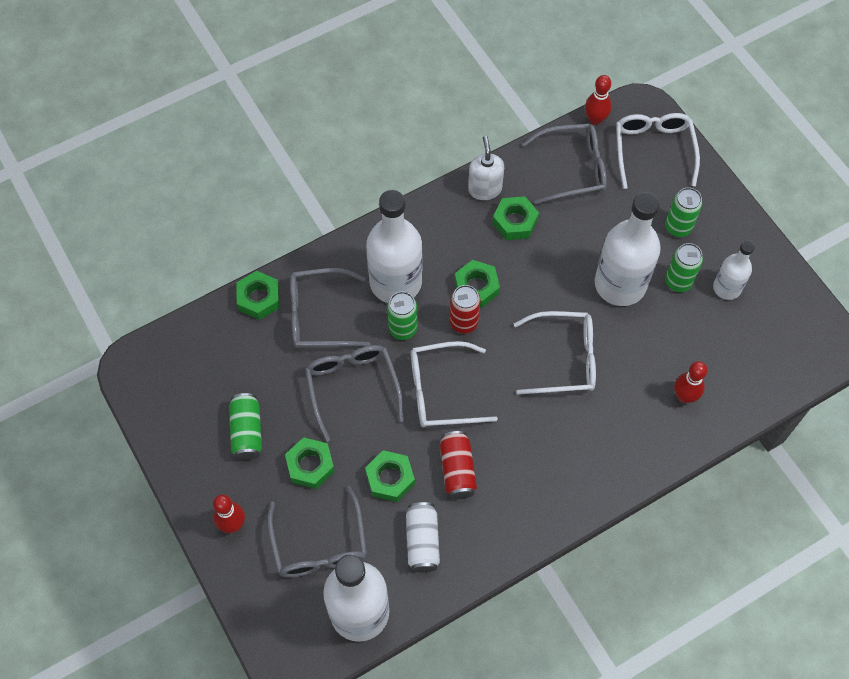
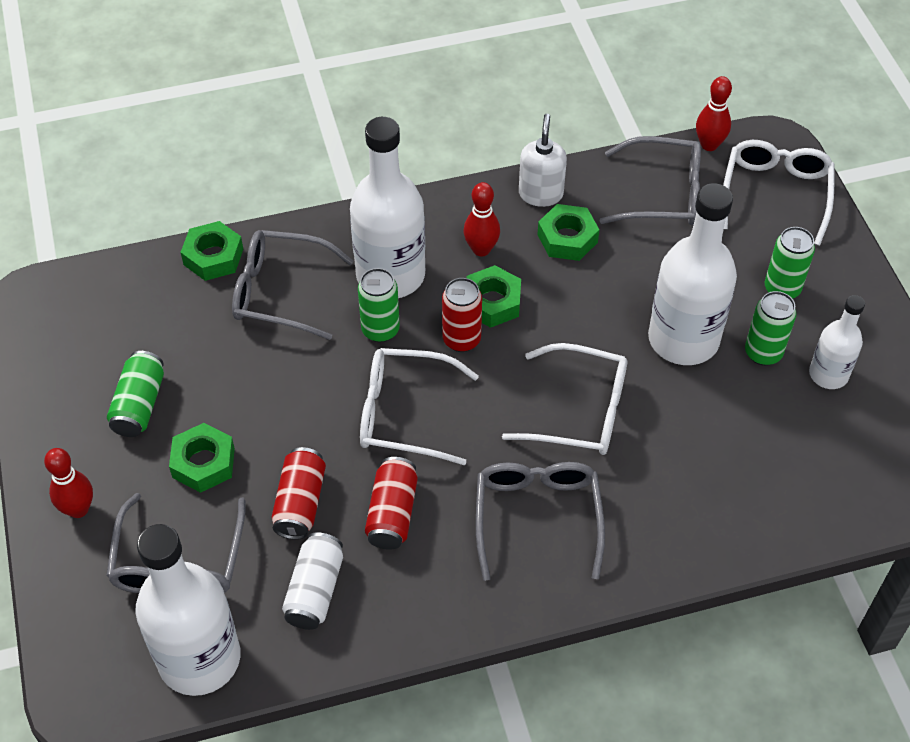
camera: 15 degrees right, 10 degrees down
grey glasses [305,345,404,442] -> grey glasses moved to [476,462,605,581]
green nut [365,450,415,502] -> red can [272,447,326,540]
red bowling pin [674,361,707,403] -> red bowling pin moved to [464,182,500,256]

